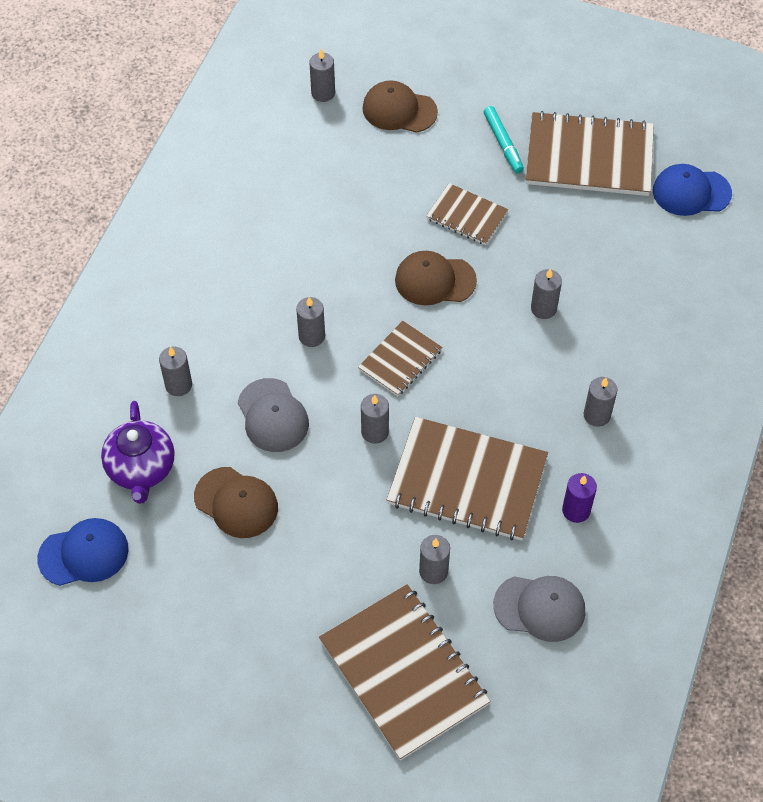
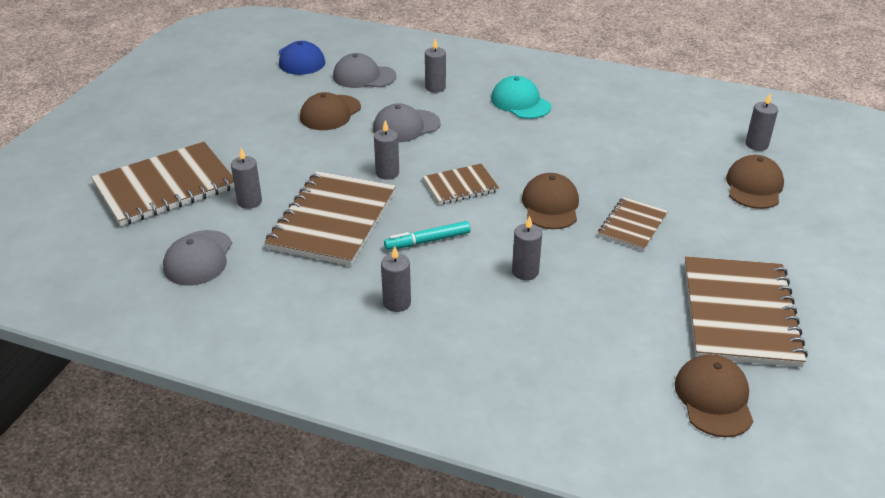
camera: 90 degrees right, 20 degrees down
purple teapot [101,401,175,504] -> grey cap [333,53,396,88]
grey candle [296,297,325,347] -> none
brown notebook [358,321,442,396] -> brown notebook turned 60 degrees counterclockwise [423,163,499,205]
turquoise marker [484,106,524,174] -> turquoise marker moved to [384,221,471,250]
purple candle [562,473,597,523] -> none
blue cap [653,164,732,216] -> brown cap [675,354,753,437]
none -> turquoise cap [491,76,551,119]

